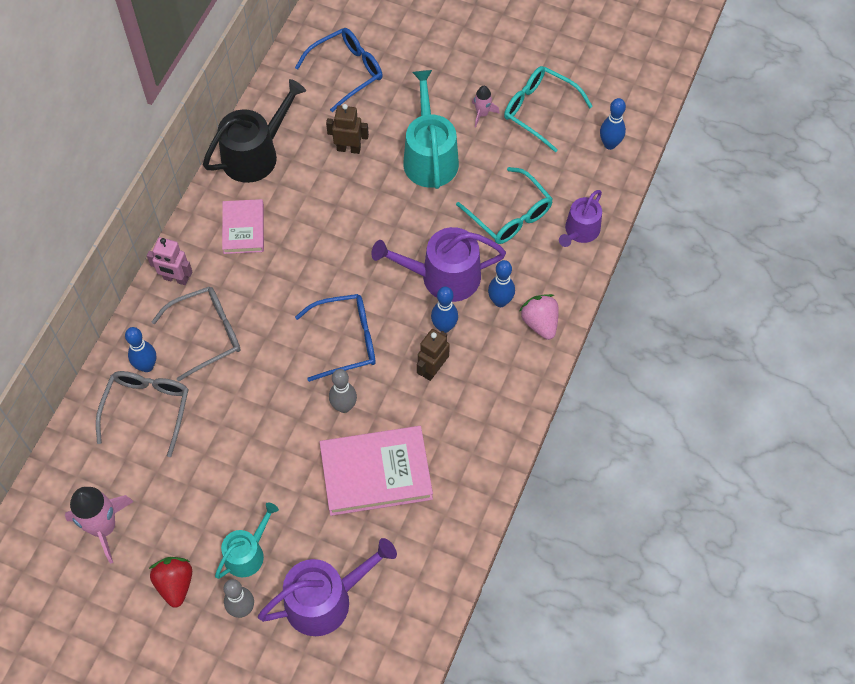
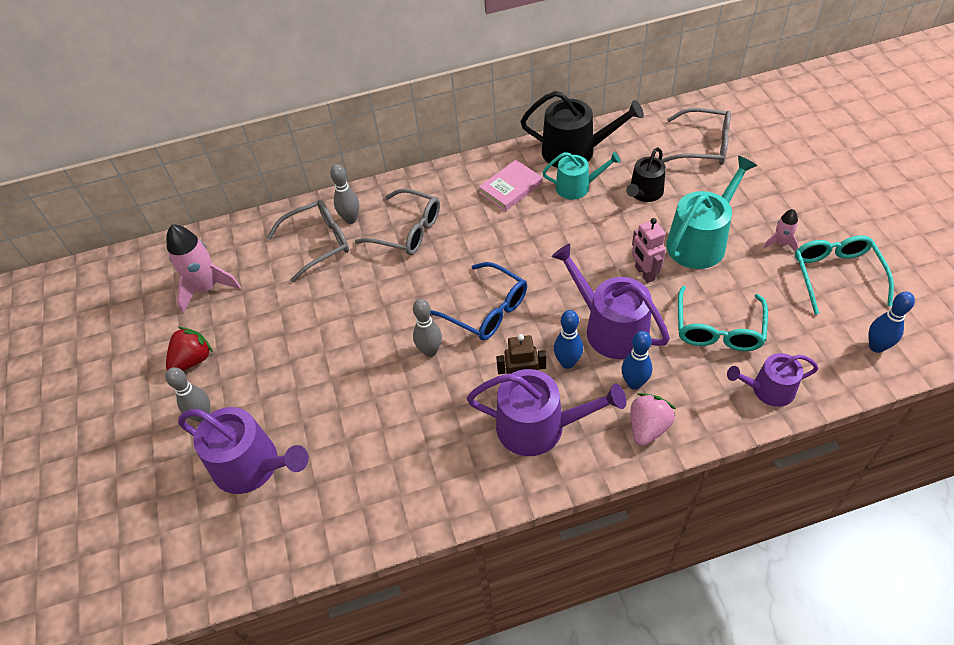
camera: 55 degrees right, 10 degrees down
blue bowling pin [125,327,156,372] -> grey bowling pin [330,164,359,224]
pink robot [147,237,192,285] -> pink robot moved to [632,218,666,283]
turquoise watering can [215,502,279,579] -> turquoise watering can moved to [542,152,621,200]
blue glasses [295,28,383,112] -> grey glasses [661,108,731,165]
pink book [320,426,433,516] -> none
brown robot [326,104,369,154] -> black watering can [626,147,666,202]
none -> purple watering can [467,369,626,456]

